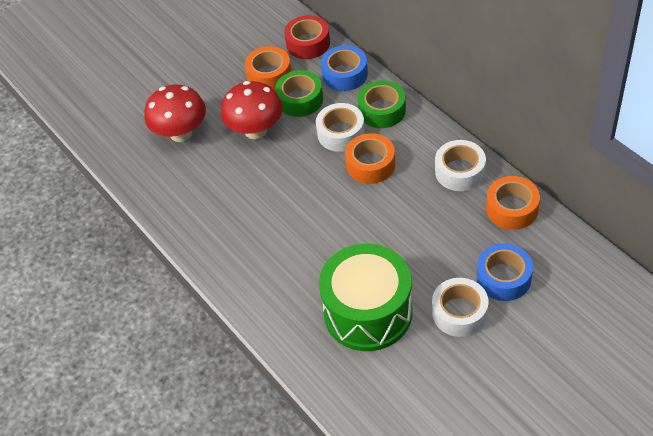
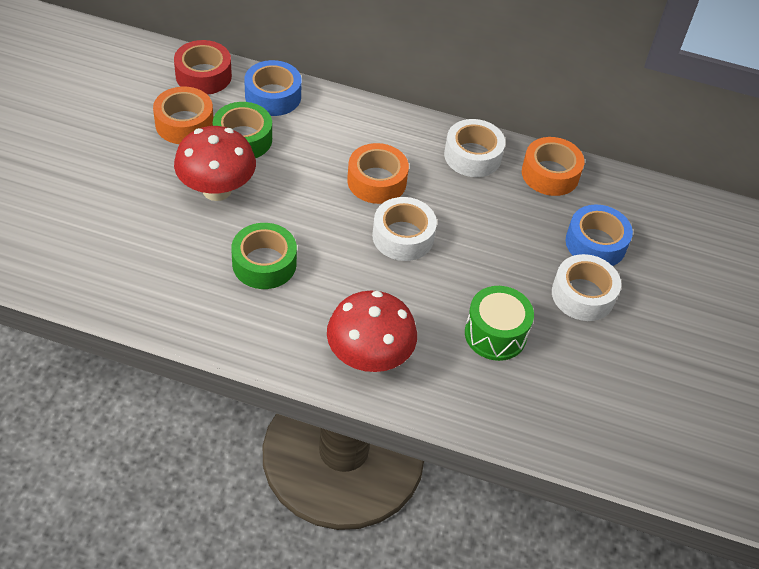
camera: 45 degrees left, 0 degrees up
red mushroom [144,84,206,142] -> red mushroom moved to [327,291,417,372]
white tape [316,103,365,152] -> white tape moved to [372,197,437,261]
green drum [319,244,412,351] -> green drum [465,286,534,361], size x0.58
green tape [358,80,406,128] -> green tape moved to [231,223,297,289]

